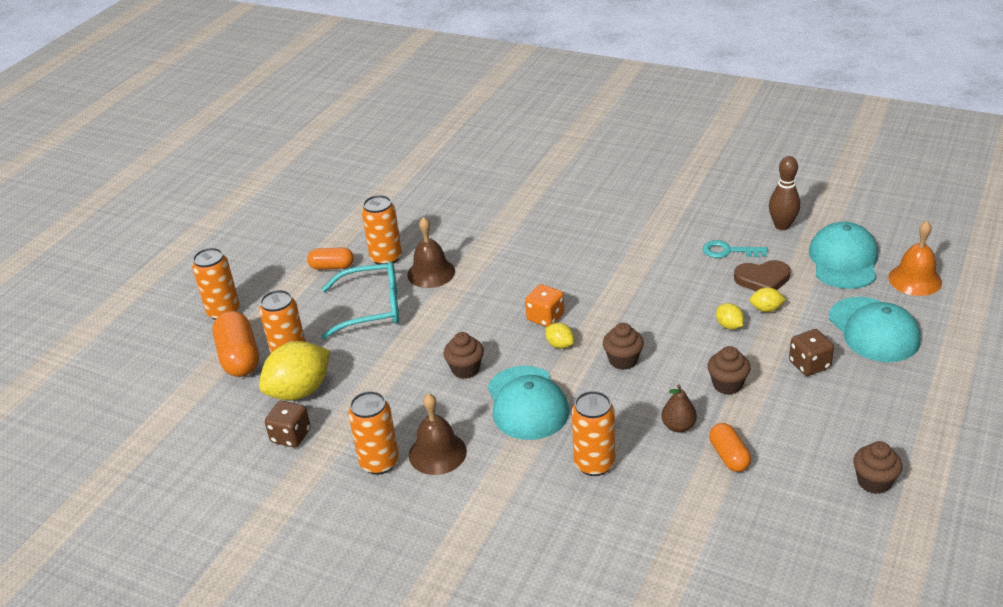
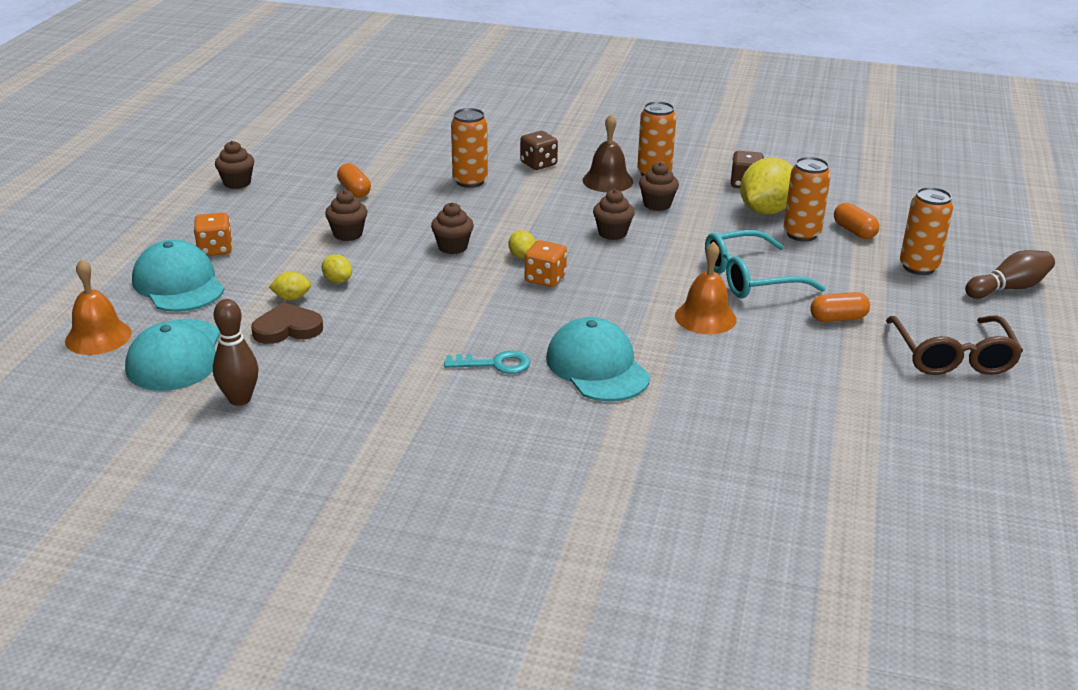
camera: 165 degrees right, 5 degrees down
orange capsule [212,311,259,377] -> orange capsule [834,203,879,239], size x0.61
orange can [362,195,402,265] -> none
brown bell [407,217,455,288] -> orange bell [675,241,737,334]
turquoise cap [488,366,569,440] -> turquoise cap moved to [546,317,650,402]
yellow lemon [545,323,574,349] -> yellow lemon turned 45 degrees clockwise [508,230,535,259]
brown pear [661,384,697,433] -> none
turquoise key [703,240,768,258] -> turquoise key moved to [444,351,530,374]
brown dice [789,329,834,376] -> brown dice moved to [520,131,558,170]
none -> orange dice [194,213,232,256]
none -> brown cupcake [639,162,679,211]
none -> brown glasses [886,316,1023,375]
none -> brown bowling pin [965,250,1055,299]

